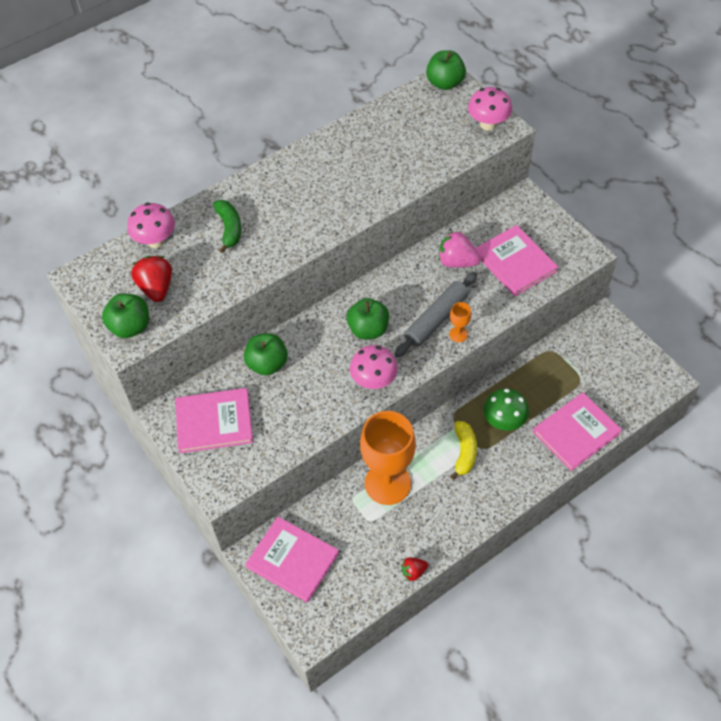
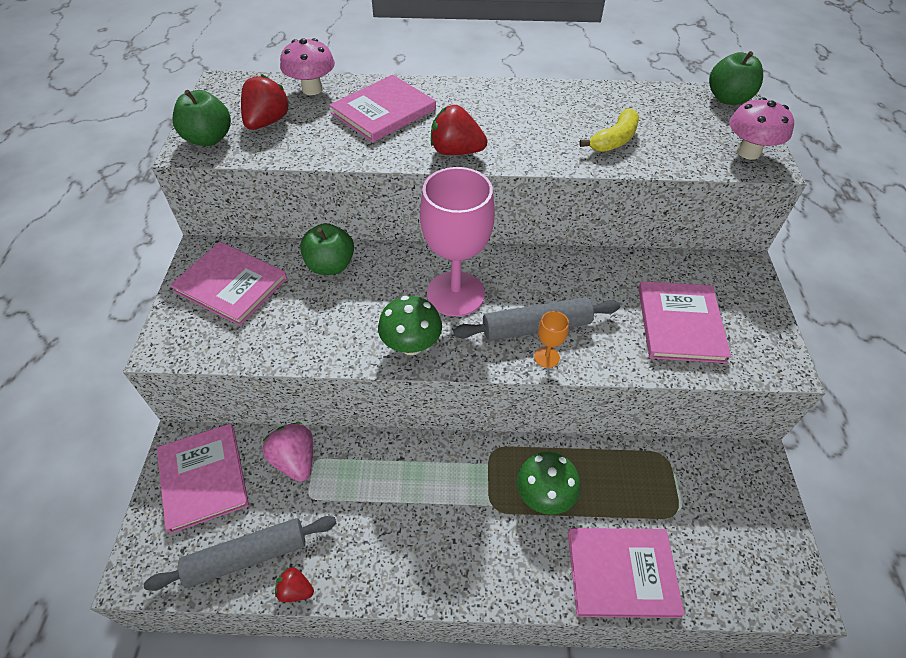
camera: 35 degrees right, 5 degrees down
green banana [213,200,241,253] -> pink book [329,75,436,142]
green apple [347,298,389,340] -> pink goblet [420,167,495,317]
pink mushroom [350,345,398,389] -> green mushroom [378,296,442,355]
orange goblet [360,411,416,505] -> none
pink strawberry [438,231,481,268] -> pink strawberry moved to [262,422,313,482]
yellow banana [450,421,477,480] -> yellow banana moved to [579,108,639,152]
none -> grey rolling pin [144,516,337,591]
none -> red strawberry [431,105,487,155]

